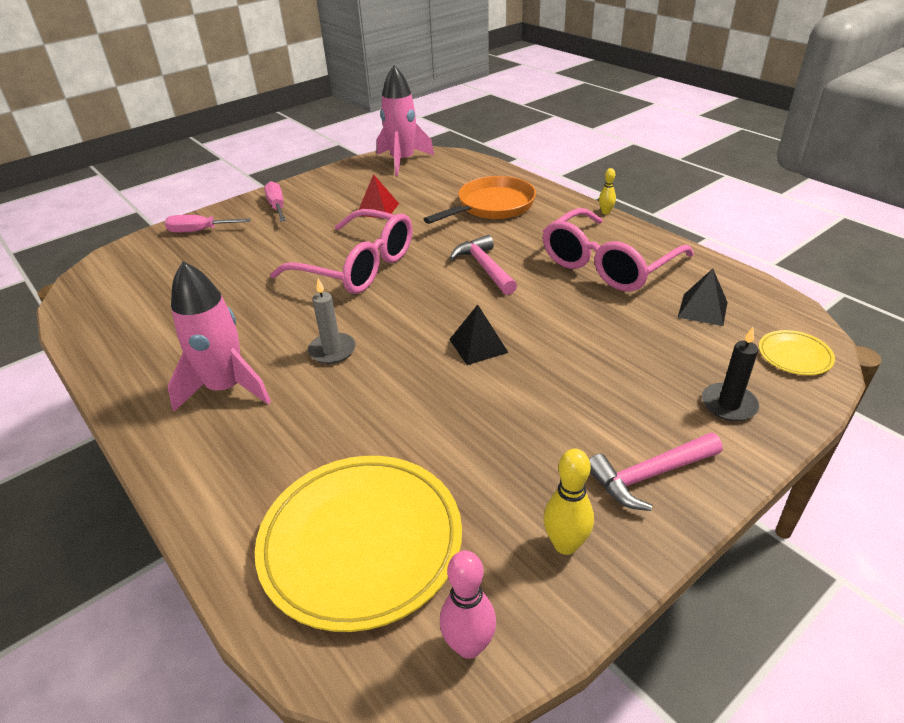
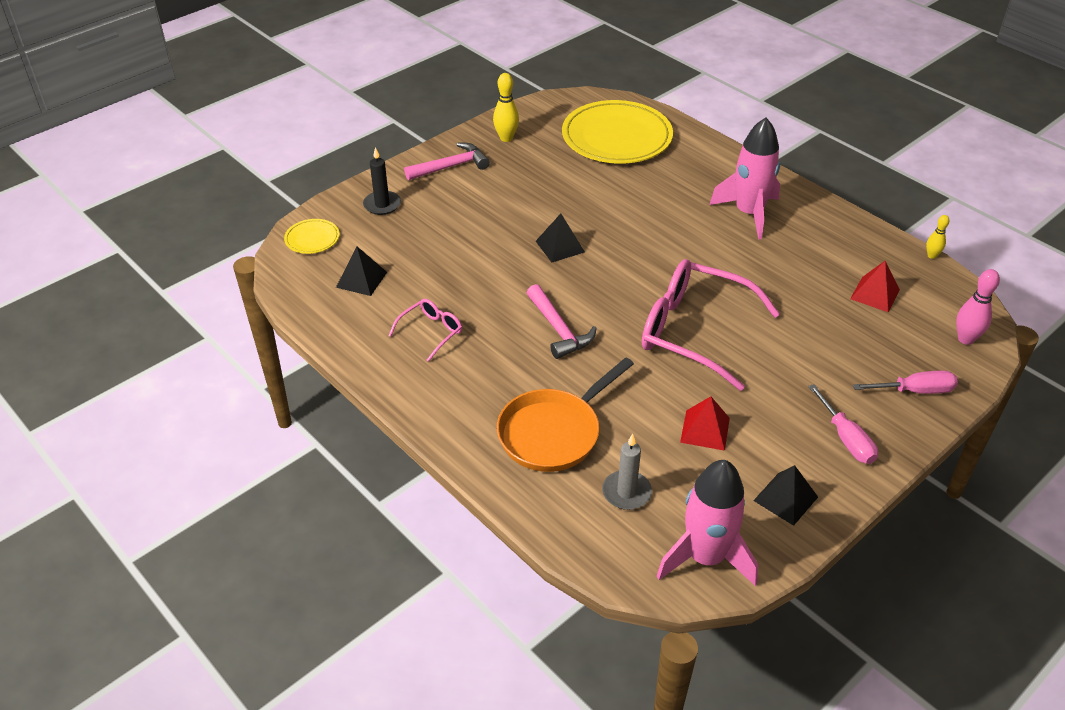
camera: 175 degrees right, 5 degrees up
grey candle [308,278,356,364] -> grey candle moved to [602,434,652,510]
pink bowling pin [440,551,496,659] -> pink bowling pin moved to [956,269,1000,345]
pink glasses [543,208,694,291] -> pink glasses [389,299,462,362], size x0.47
yellow bowling pin [599,168,616,214] -> yellow bowling pin moved to [926,215,949,259]
none -> black pyramid [753,465,818,526]
none -> red pyramid [850,261,900,312]

